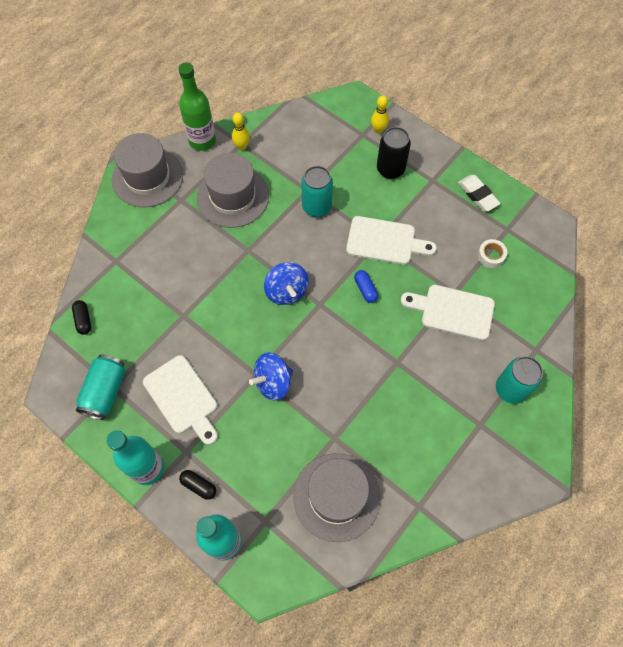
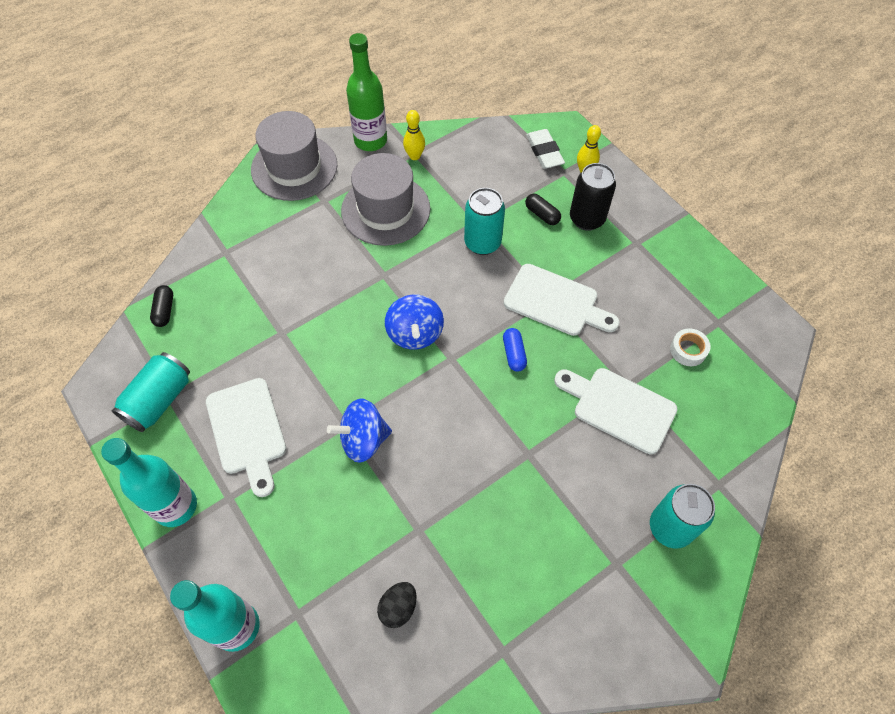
camera: 15 degrees right, 5 degrees down
black capsule [179,470,216,500] -> black capsule moved to [525,194,561,225]
grey hat [293,453,381,542] -> black egg [377,582,416,628]
white eraser [458,175,501,211] -> white eraser moved to [526,129,565,169]

